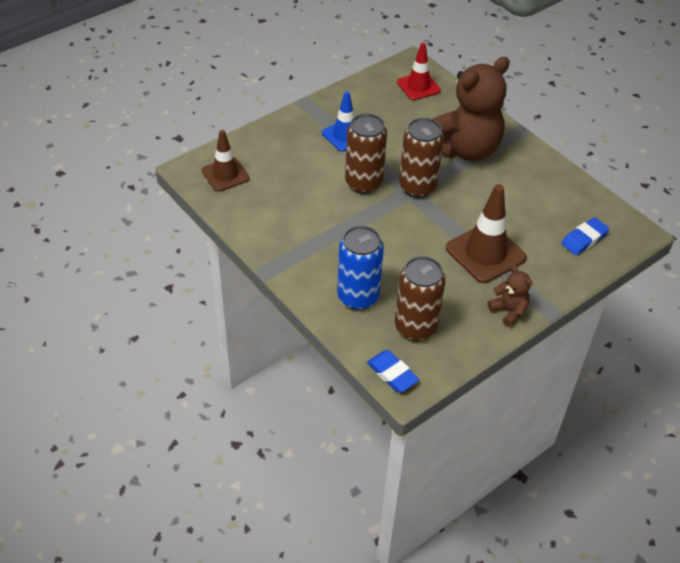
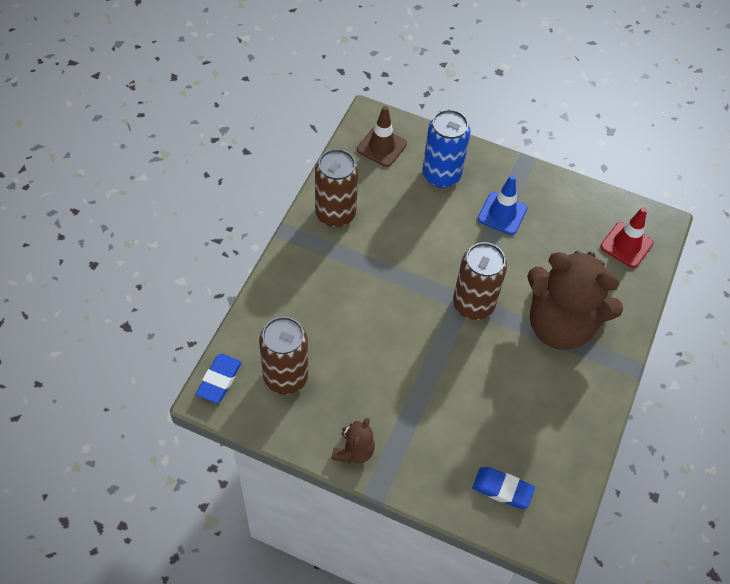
camera: 60 degrees right, 10 degrees up
blue can [337,226,384,310] -> blue can moved to [422,109,470,188]
brown can [345,113,387,193] -> brown can moved to [315,149,359,227]
brown traffic cone [446,184,527,283] -> none

